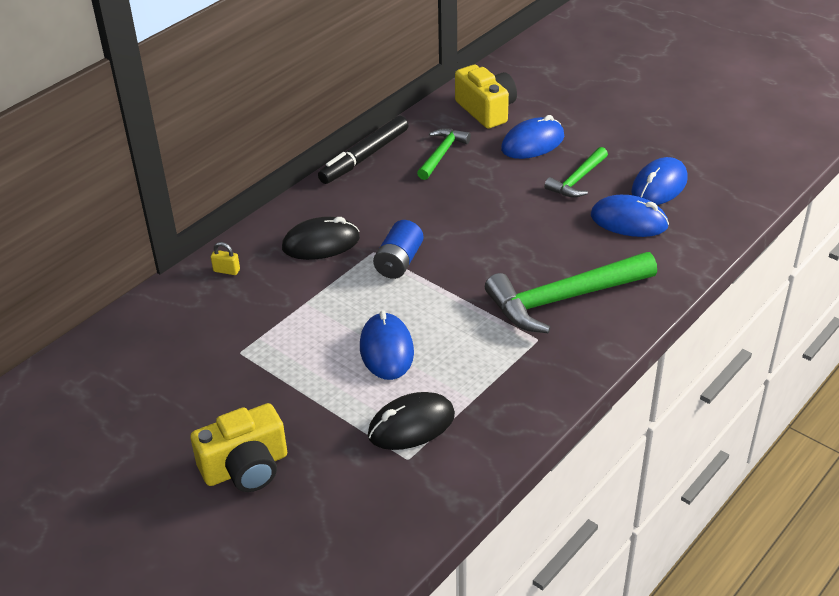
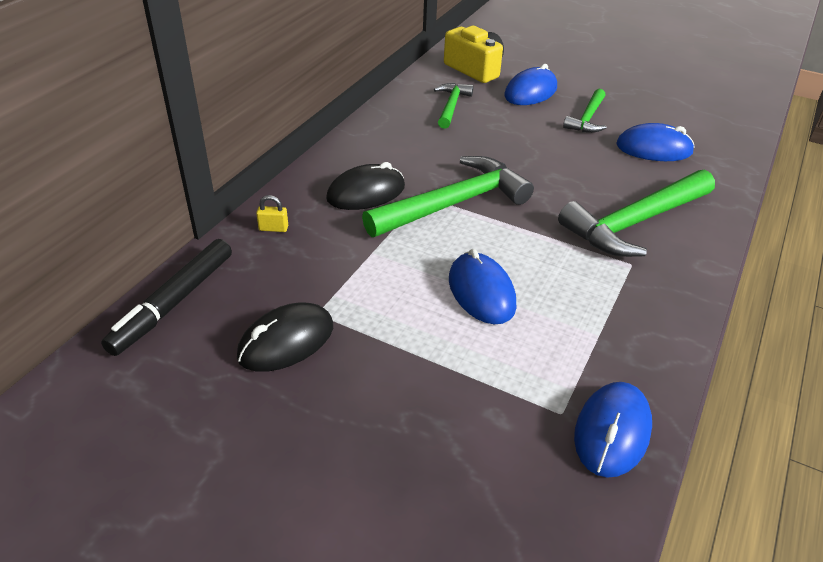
camera: 15 degrees left, 0 degrees up
yellow camera [190,403,287,492] -> none
black marker [318,116,408,184] -> black marker moved to [101,239,232,356]
black mouse [368,392,455,450] -> black mouse moved to [237,303,333,372]
blue battery [373,220,423,279] -> green hammer [362,156,534,237]
blue mouse [631,157,688,205] -> blue mouse moved to [574,382,652,478]

